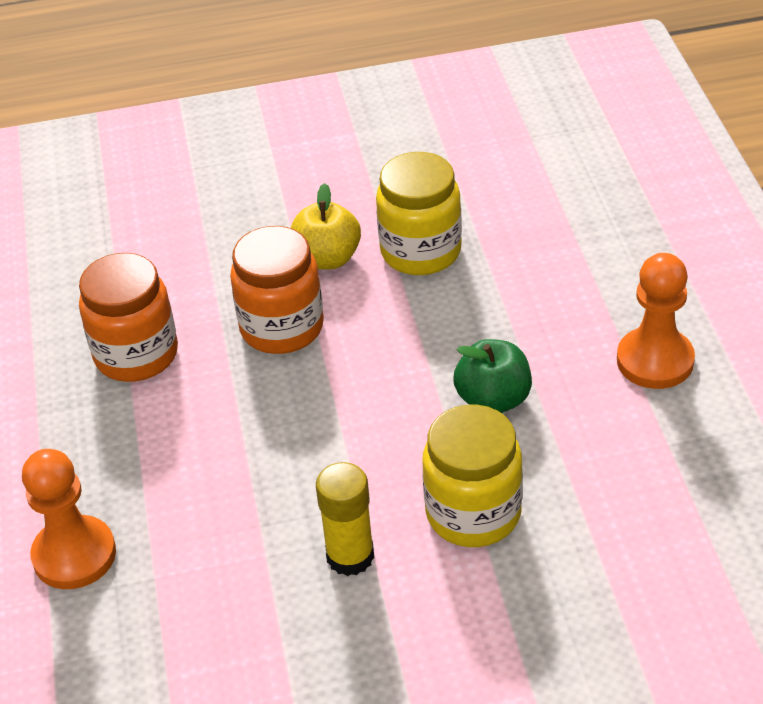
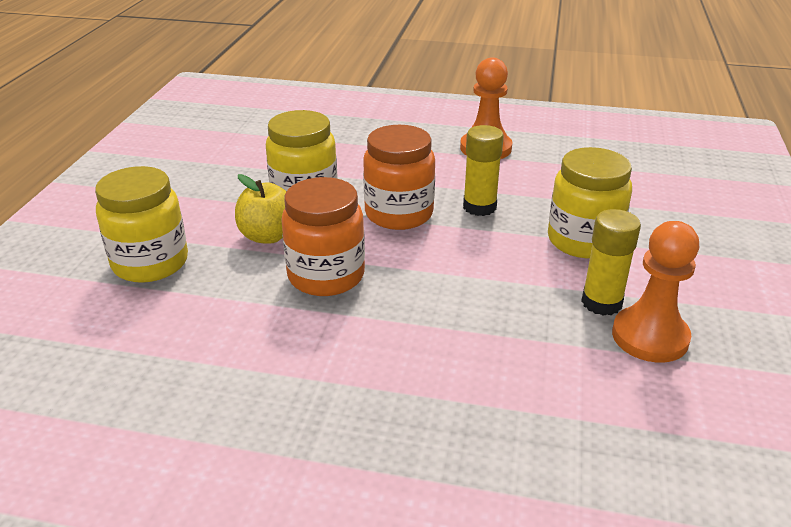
camera: 70 degrees left, 10 degrees down
orange pawn [22,449,116,589] -> orange pawn moved to [612,221,699,363]
orange jar [79,253,178,382] -> orange jar moved to [363,125,435,230]
green apple [453,339,532,413] -> yellow glue stick [463,125,504,216]
none -> yellow jar [95,166,188,283]

